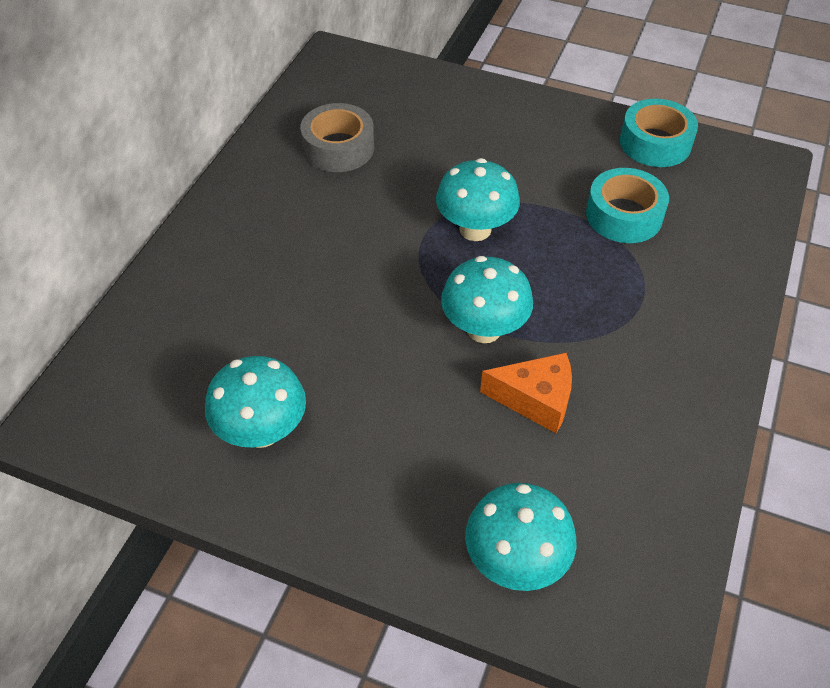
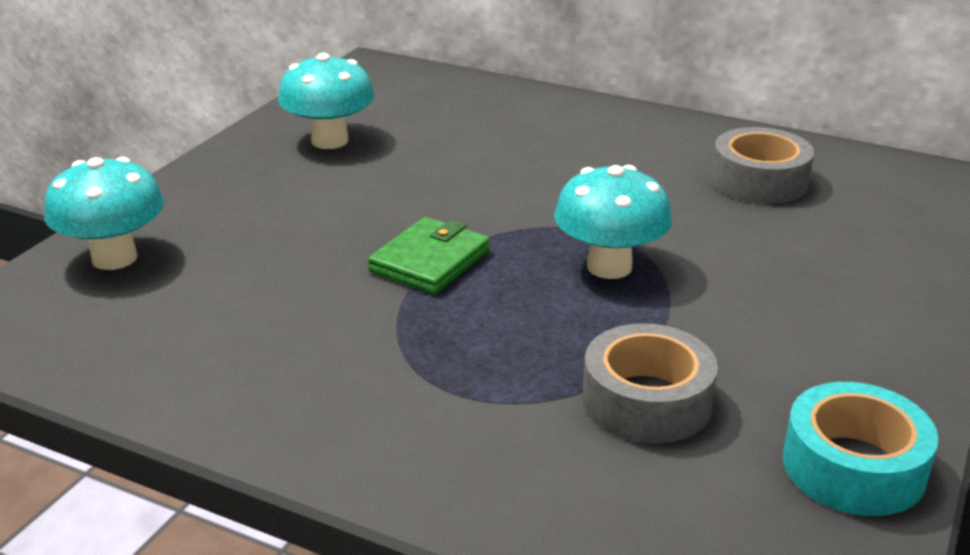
camera: 95 degrees right, 20 degrees down
turquoise mushroom [441,256,533,343] -> green wallet [368,217,490,294]
orange cheese [480,353,572,433] -> none
turquoise tape [586,168,669,243] -> grey tape [583,323,718,443]

